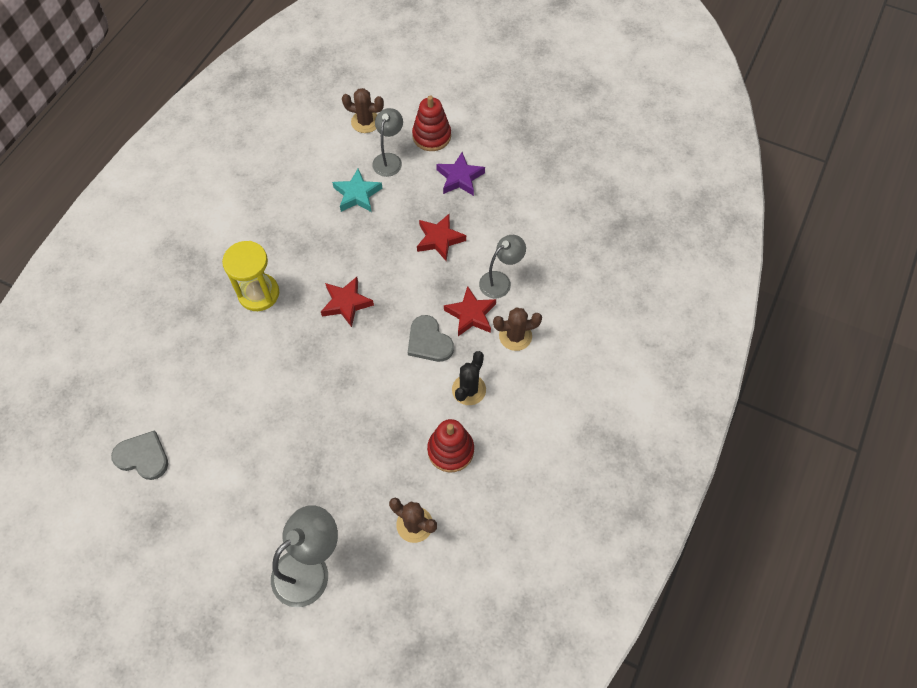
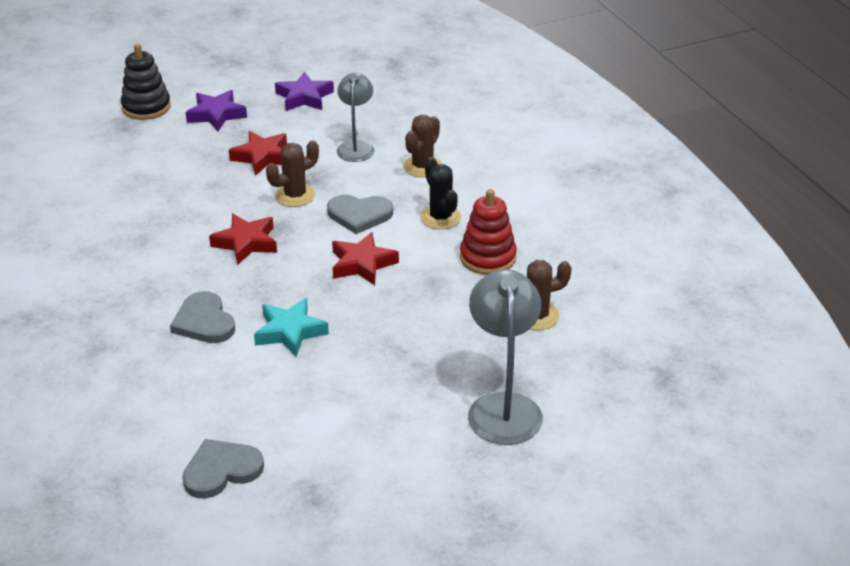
camera: 50 degrees left, 25 degrees down
yellow hourglass [222,241,279,311] -> none
turquoise star [332,169,383,212] -> turquoise star moved to [254,298,329,357]
brown cactus [342,88,384,133] -> brown cactus moved to [266,140,319,207]
grey lamp [372,108,403,177] -> none
red stacking toy [412,95,451,151] -> black stacking toy [121,44,171,120]
red star [444,286,496,336] -> red star moved to [332,232,399,285]
none -> grey heart [170,291,236,343]
none -> purple star [275,72,334,111]

